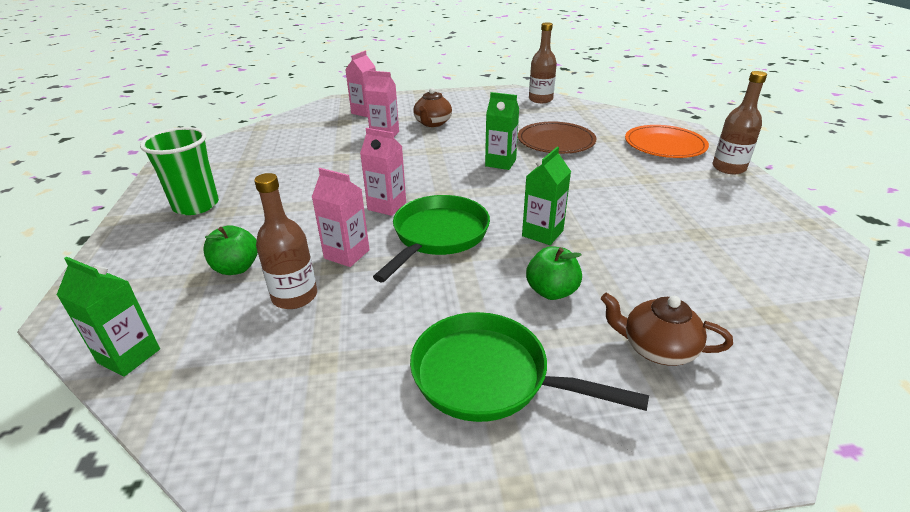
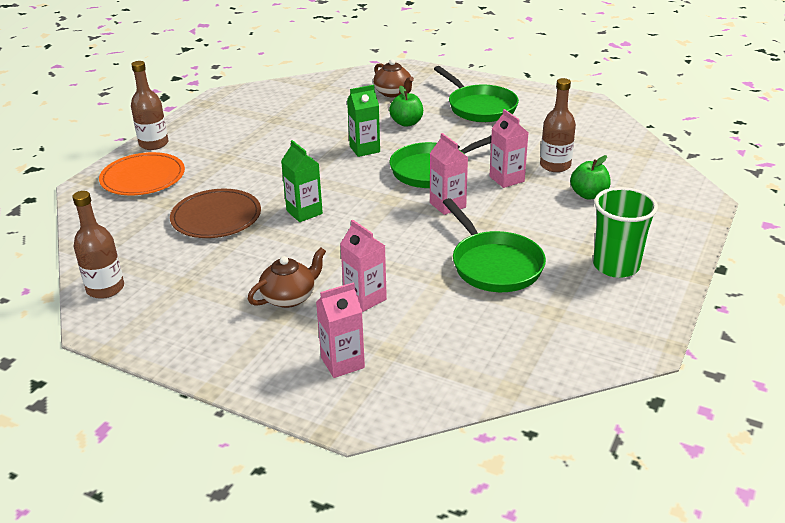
camera: 145 degrees left, 0 degrees up
green carton [57,257,160,377] -> none
none -> green pan [443,198,546,292]

